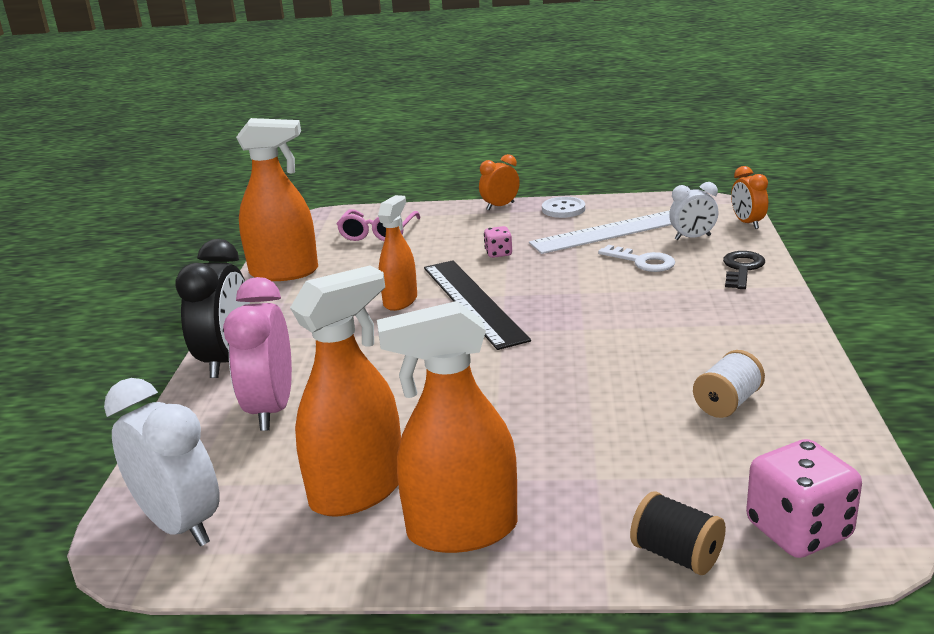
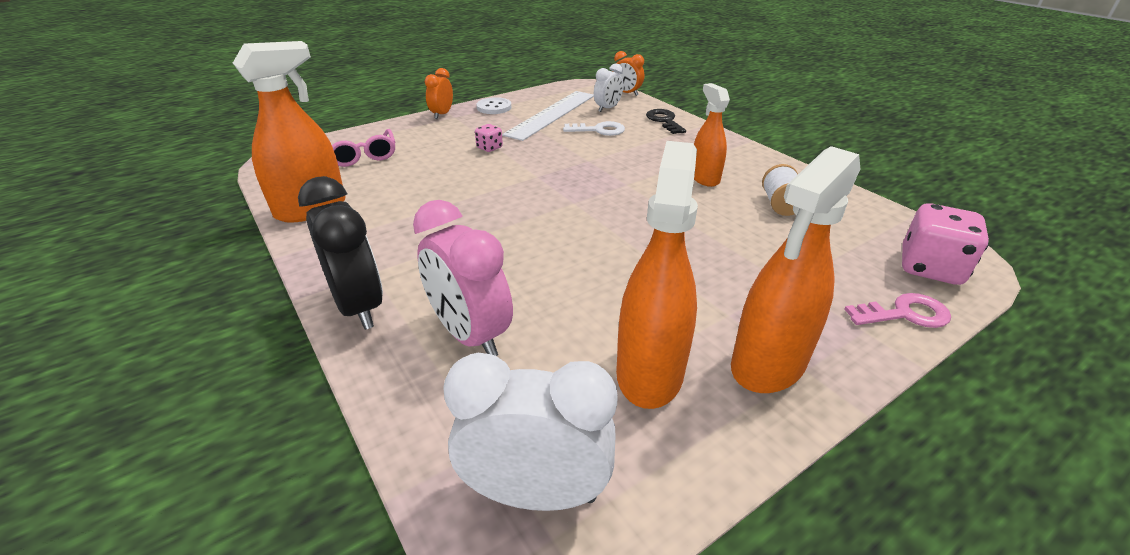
camera: 40 degrees left, 10 degrees up
orange spray bottle [378,195,417,311] -> orange spray bottle moved to [694,83,730,187]
black ruler [424,260,531,350] -> none
black spool [630,491,726,575] -> pink key [844,293,951,328]

